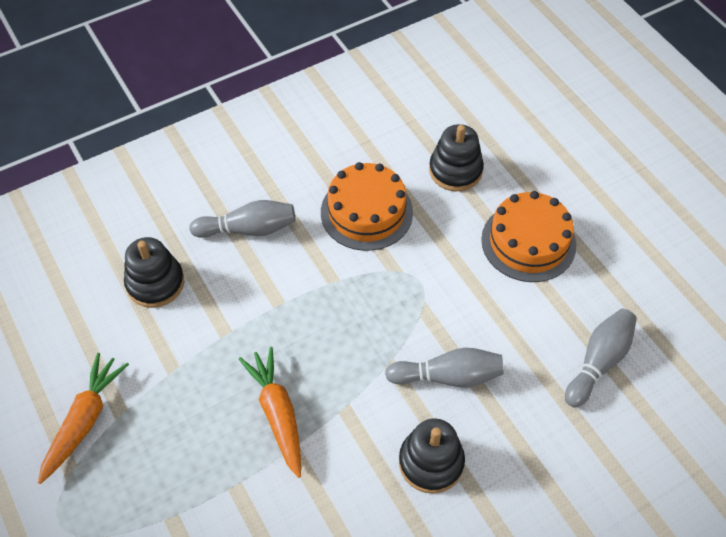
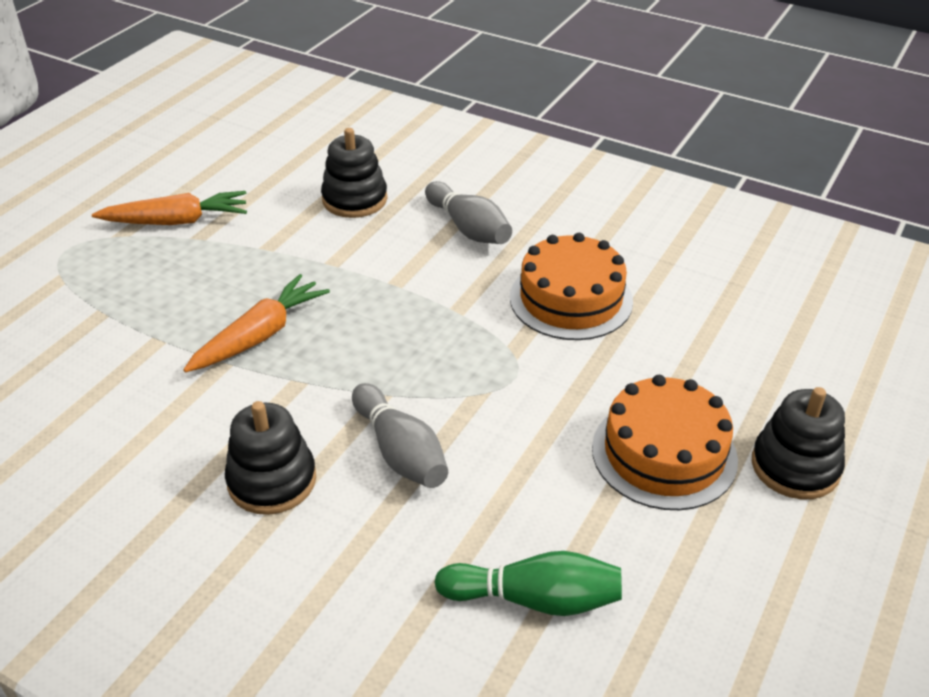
camera: 60 degrees right, 15 degrees down
black stacking toy [429,124,484,191] -> black stacking toy moved to [752,387,845,500]
grey bowling pin [565,309,637,408] -> green bowling pin [434,551,622,616]

